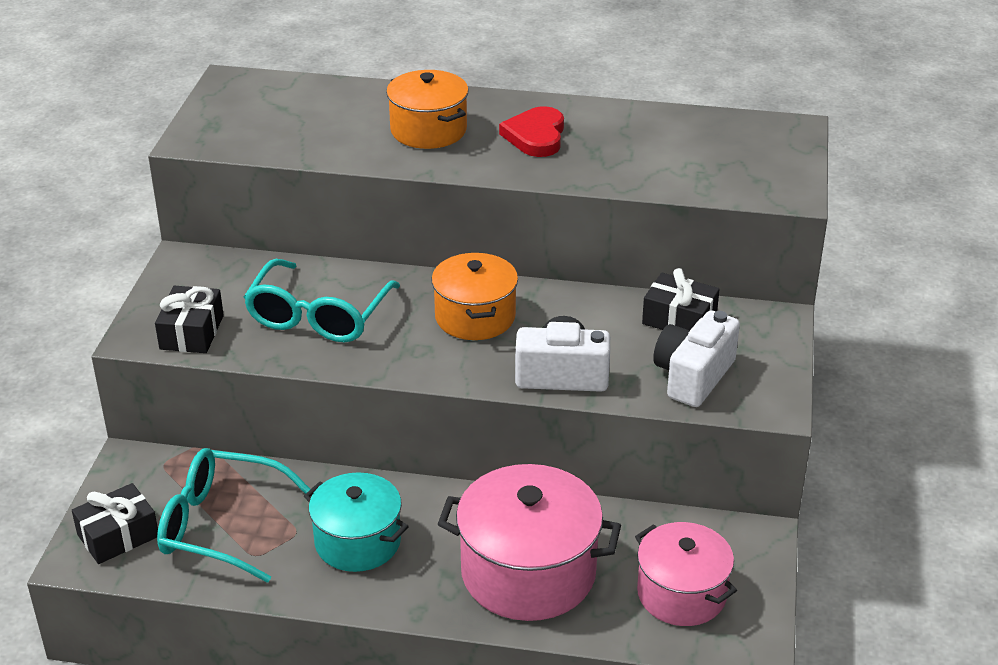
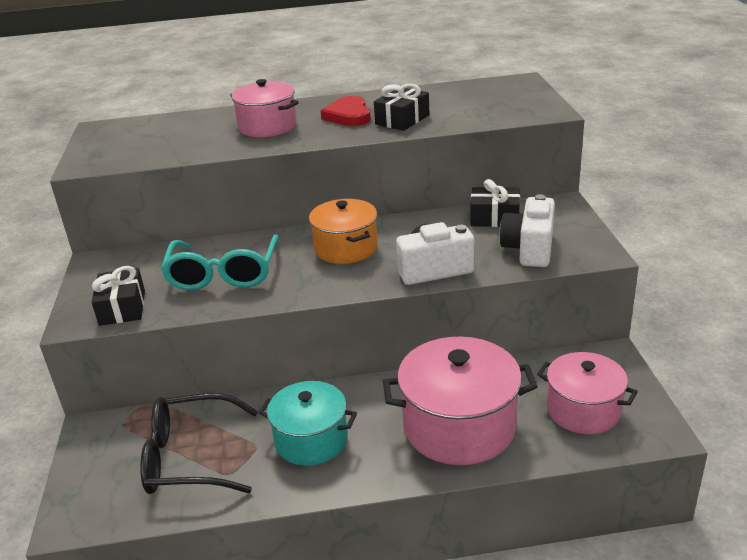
camera: 15 degrees left, 5 degrees down
black gift [72,483,158,564] -> black gift moved to [374,84,429,131]
turquoise glasses [157,448,311,583] -> black glasses [140,393,258,494]
orange pot [386,70,469,149] -> pink pot [230,79,299,137]

